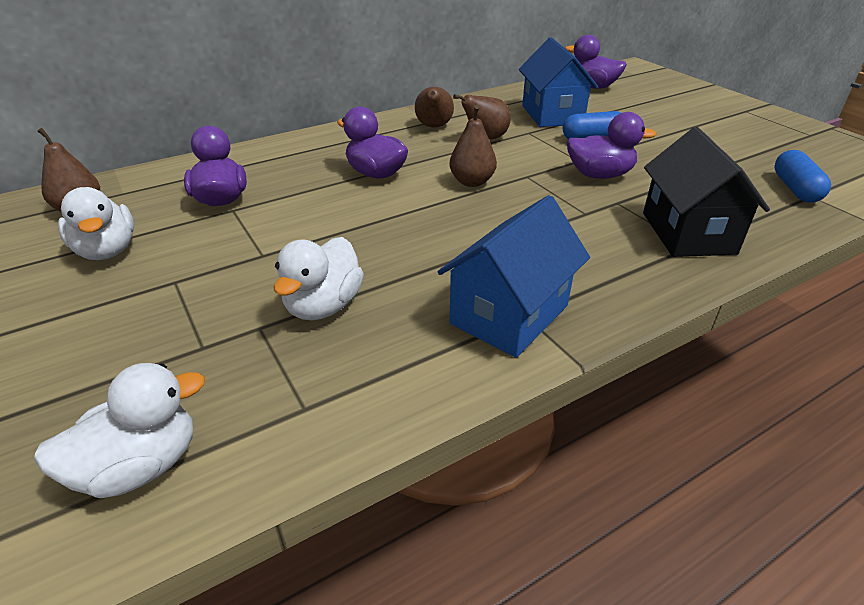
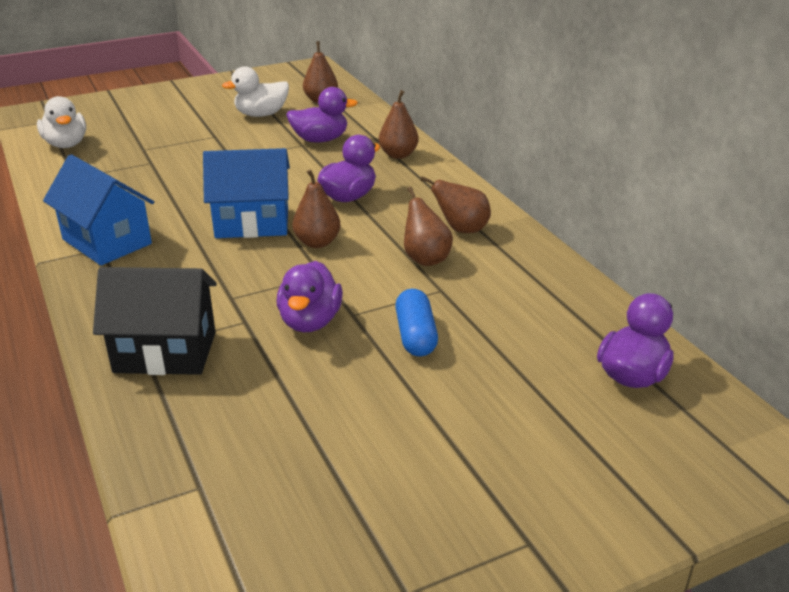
camera: 95 degrees right, 5 degrees down
white duck [274,237,364,320] -> none
blue house [519,37,599,127] -> blue house moved to [203,148,290,238]
blue capsule [774,150,831,203] -> none
none -> brown pear [379,90,419,159]

